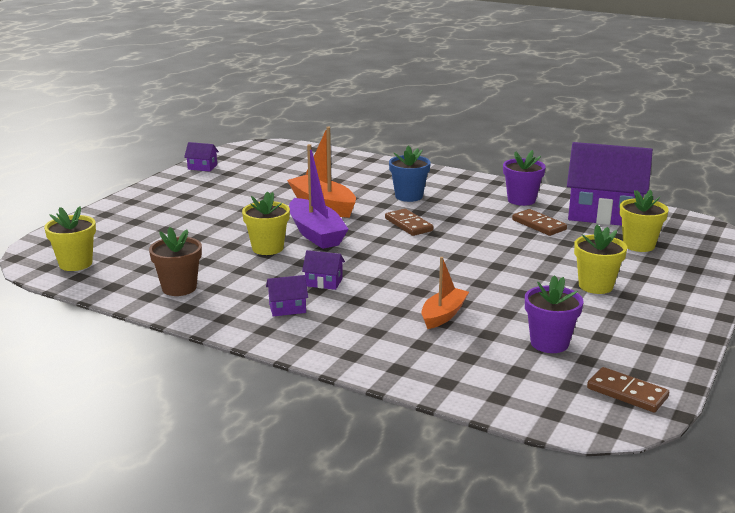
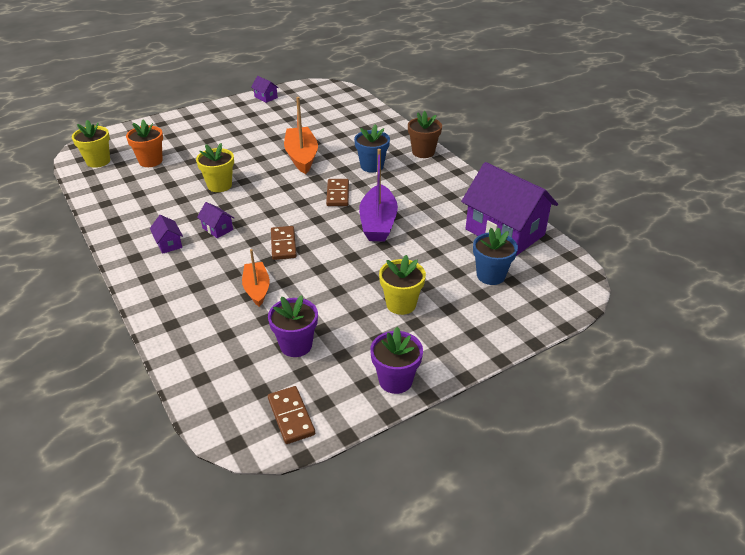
camera: 30 degrees right, 15 degrees up
brown flower pot [149,227,202,296] -> brown flower pot moved to [408,111,442,158]
purple house [266,275,308,317] -> purple house turned 45 degrees clockwise [150,215,183,254]
purple boat [289,144,348,249] -> purple boat moved to [359,149,398,242]
orange boat [422,257,469,329] -> orange boat turned 75 degrees counterclockwise [242,249,270,307]
purple flower pot [503,150,546,206] -> purple flower pot moved to [370,327,423,394]
brown domino [512,209,567,236] -> brown domino moved to [271,226,297,260]
yellow flower pot [620,190,669,252] -> blue flower pot [473,228,518,285]
none -> orange flower pot [126,120,163,167]

